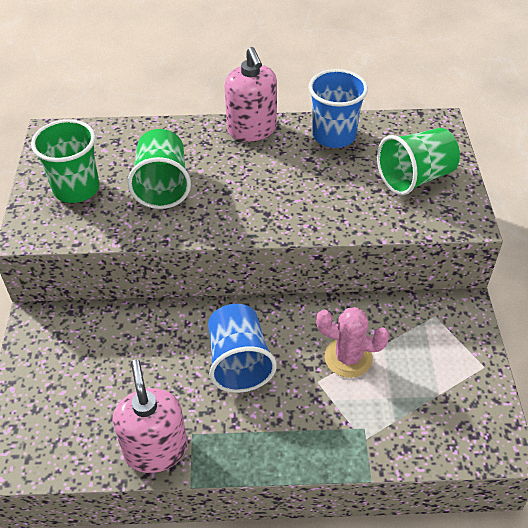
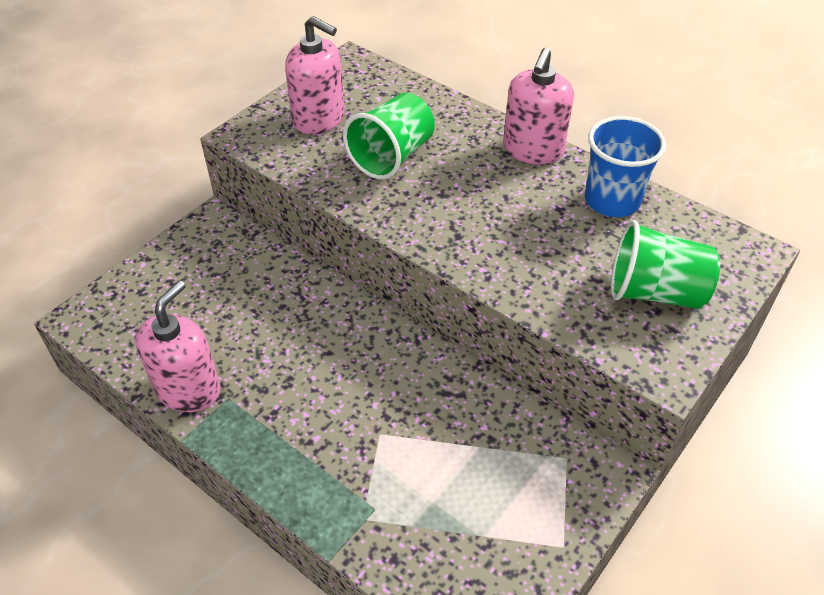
camera: 40 degrees right, 0 degrees up
green cup [31,119,99,203] -> pink soap dispenser [285,16,345,135]
blue cup [208,304,277,393] -> none
pink cactus [316,307,389,378] -> none

